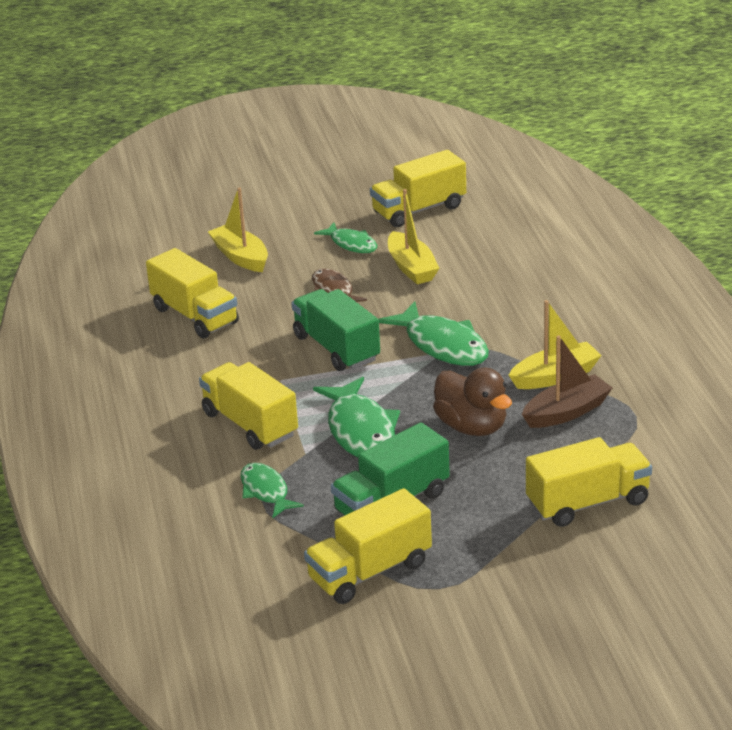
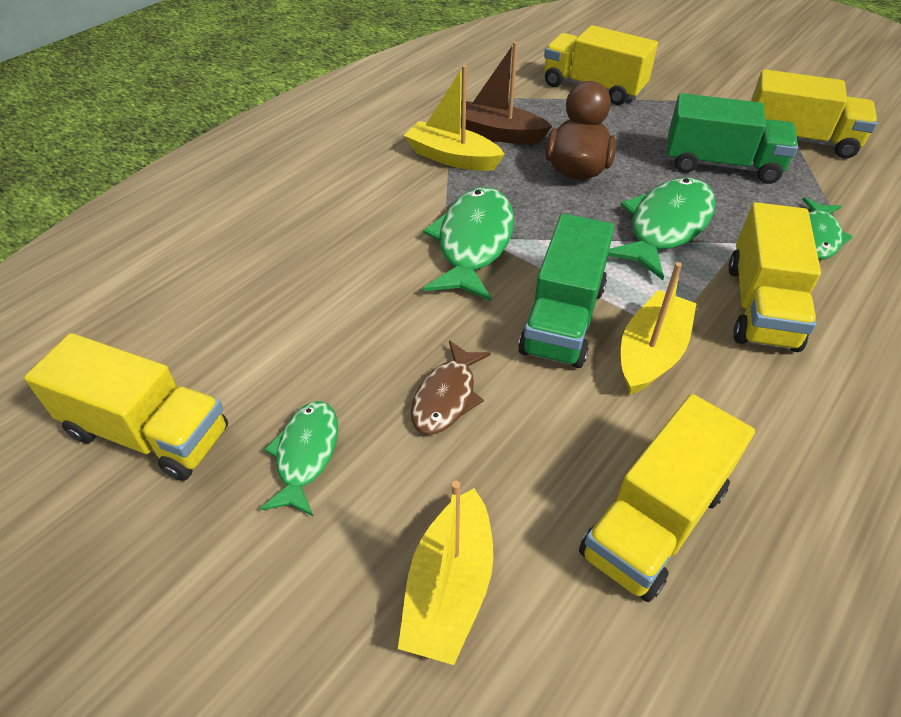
camera: 130 degrees left, 15 degrees up
yellow truck [146,248,239,338] -> yellow truck turned 150 degrees counterclockwise [579,394,755,602]
yellow boat [388,189,439,284] -> yellow boat moved to [621,262,697,395]

